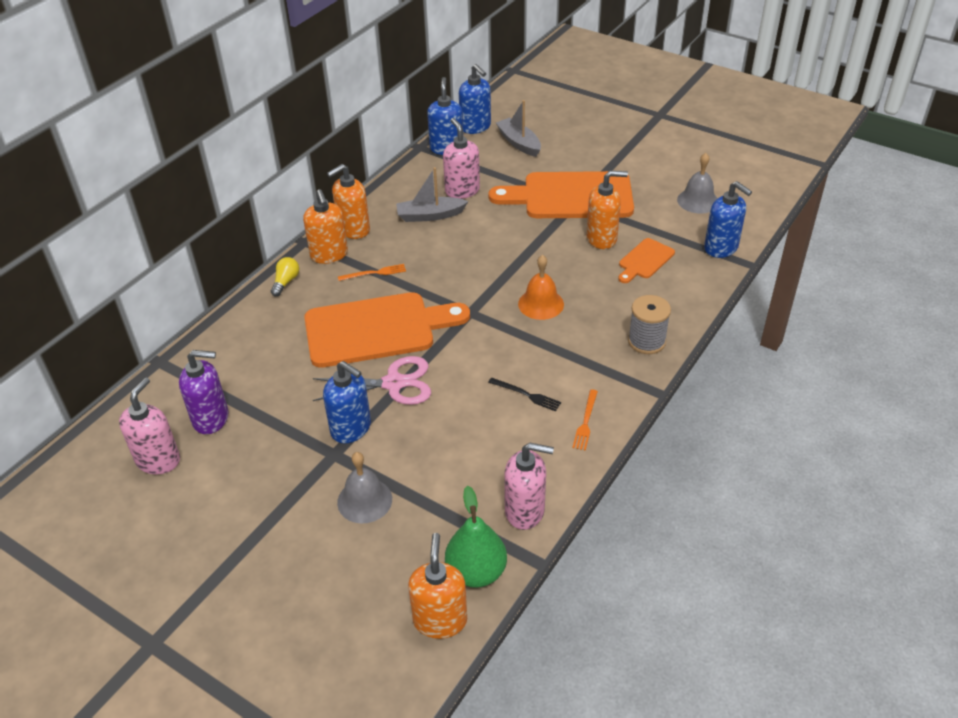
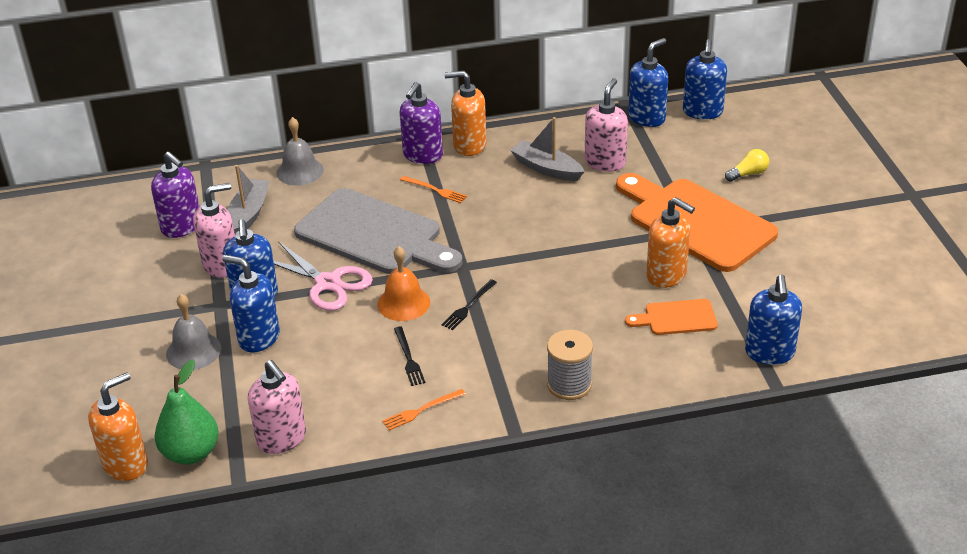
camera: 45 degrees right, 5 degrees down
pink soap dispenser [119,377,180,474] -> pink soap dispenser moved to [193,183,235,278]
yellow light bulb [271,257,299,296] -> yellow light bulb moved to [725,149,769,182]
orange soap dispenser [303,189,348,264] -> purple soap dispenser [400,82,443,164]
orange cutting board [304,292,470,368] -> grey cutting board [294,188,462,274]
grey boat [496,100,541,157] -> grey boat moved to [228,165,270,234]
orange bell [518,255,564,320] -> orange bell moved to [377,246,430,321]
grey bell [677,153,718,214] -> grey bell moved to [277,117,324,186]
none -> blue soap dispenser [222,255,280,352]
none -> black fork [441,279,497,330]

